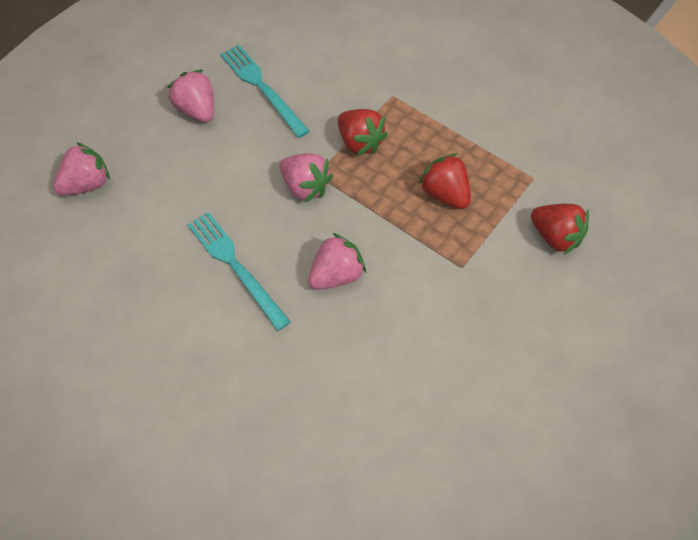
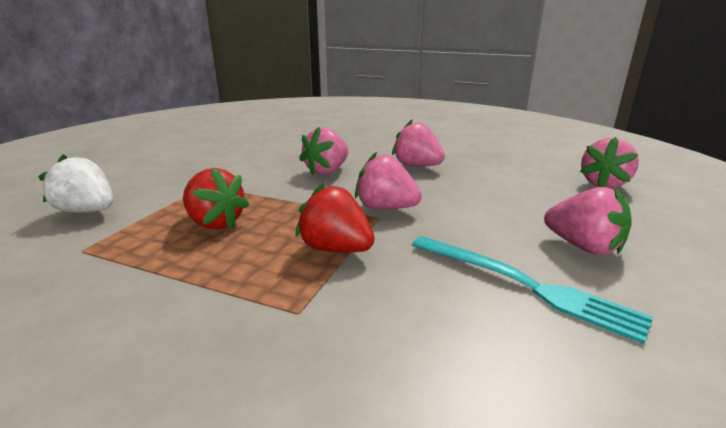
camera: 165 degrees right, 35 degrees down
turquoise fork [187,212,290,331] -> pink strawberry [392,120,445,166]
red strawberry [531,204,589,255] -> white strawberry [38,154,113,213]

